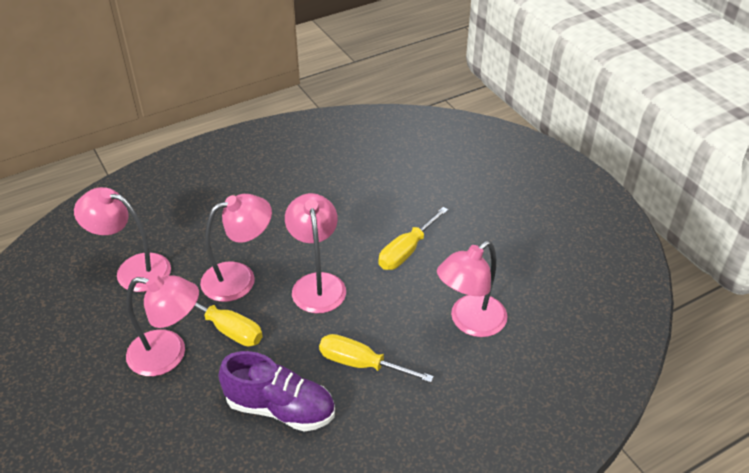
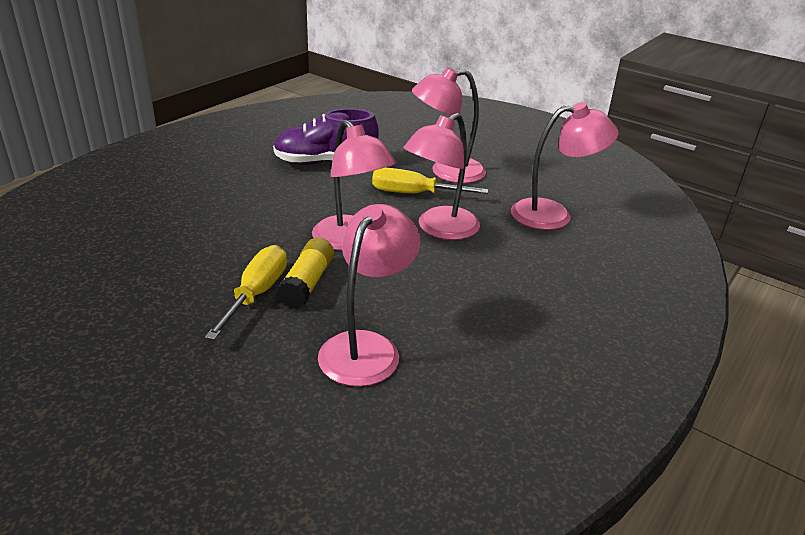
camera: 155 degrees right, 10 degrees down
yellow screwdriver [319,334,434,383] -> none
pink lamp [437,241,507,337] -> pink lamp moved to [318,204,421,387]
none -> yellow glue stick [276,238,334,309]

